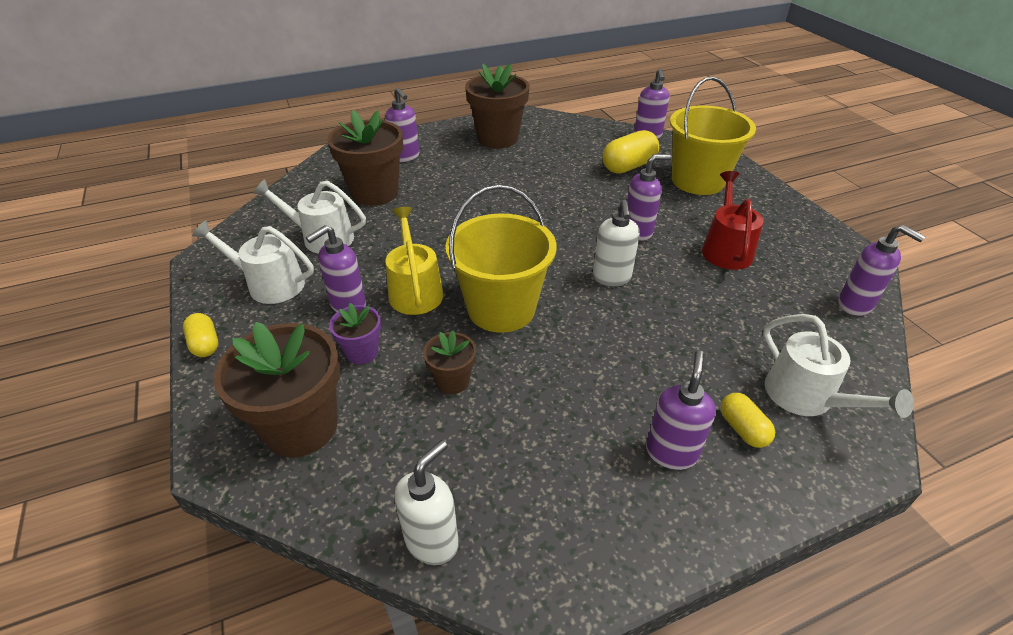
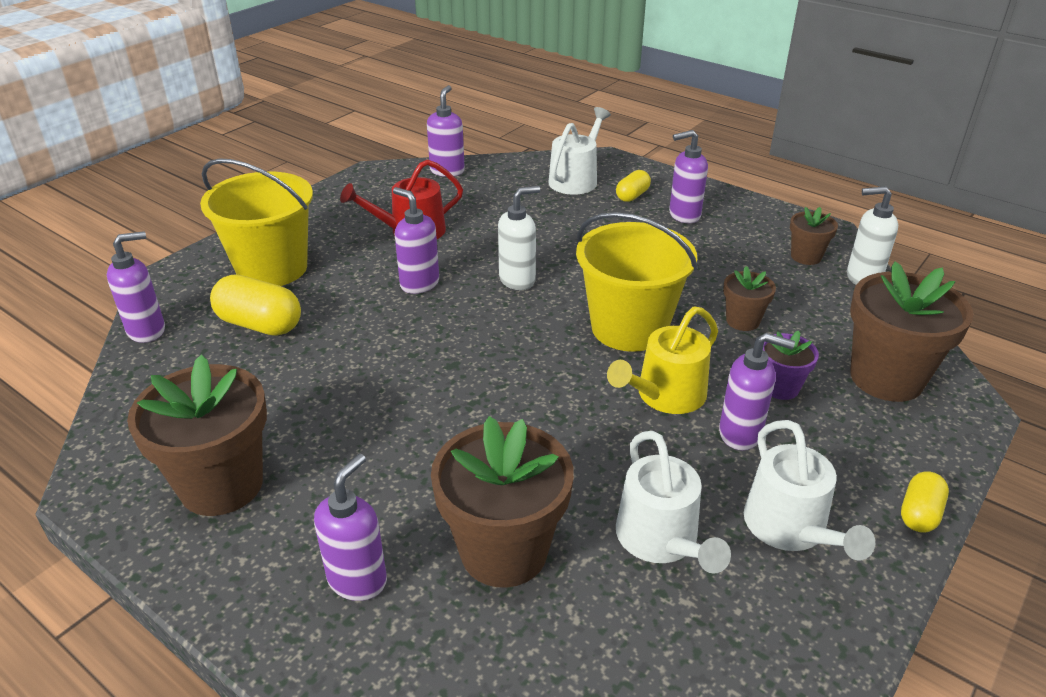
camera: 120 degrees left, 5 degrees down
none -> brown flower pot [790,207,838,265]

